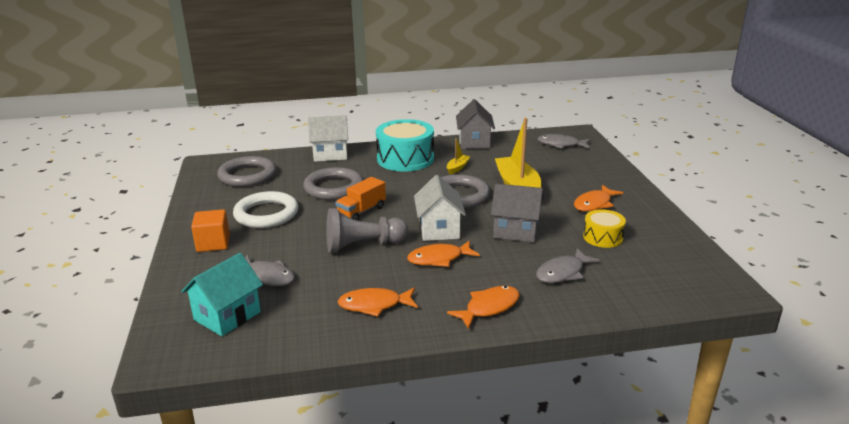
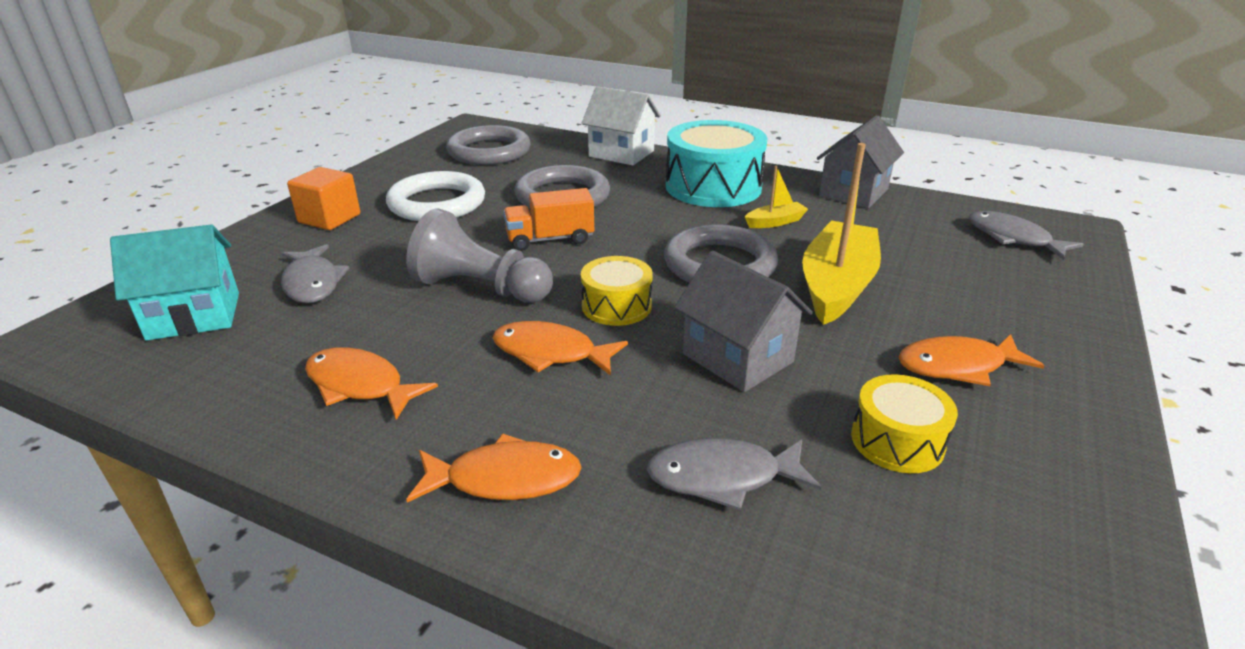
camera: 35 degrees right, 5 degrees up
white house [414,175,466,241] -> yellow drum [581,256,653,326]

